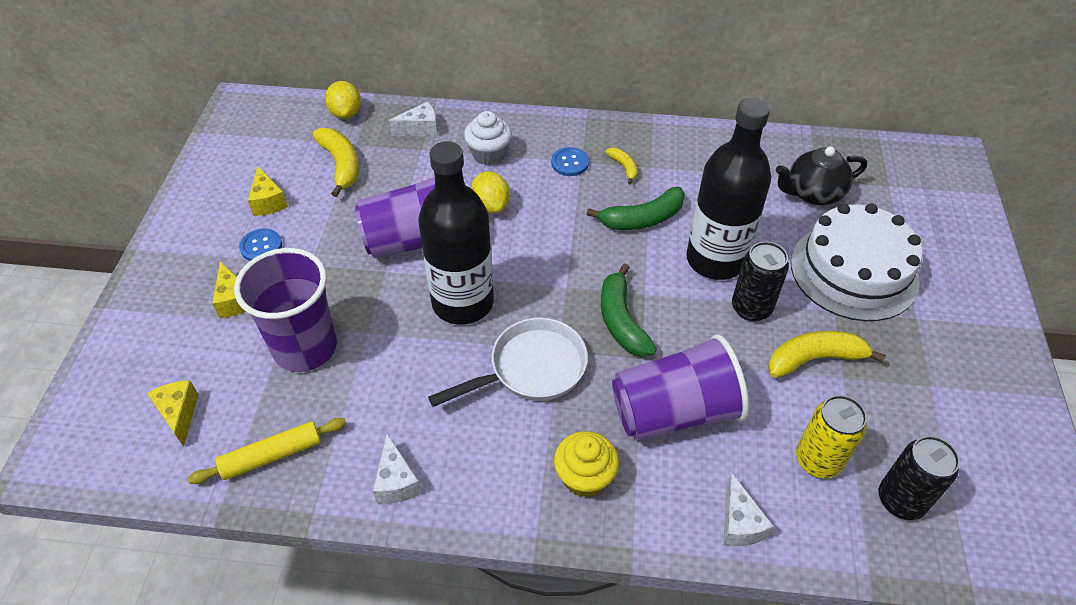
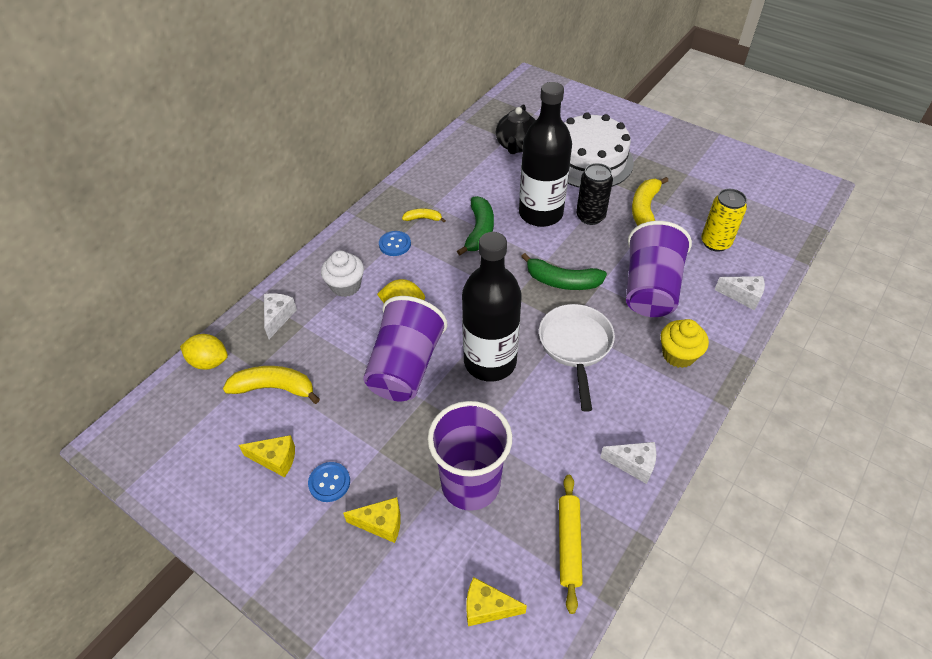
camera: 60 degrees left, 0 degrees up
black can [879,436,960,520] -> none

